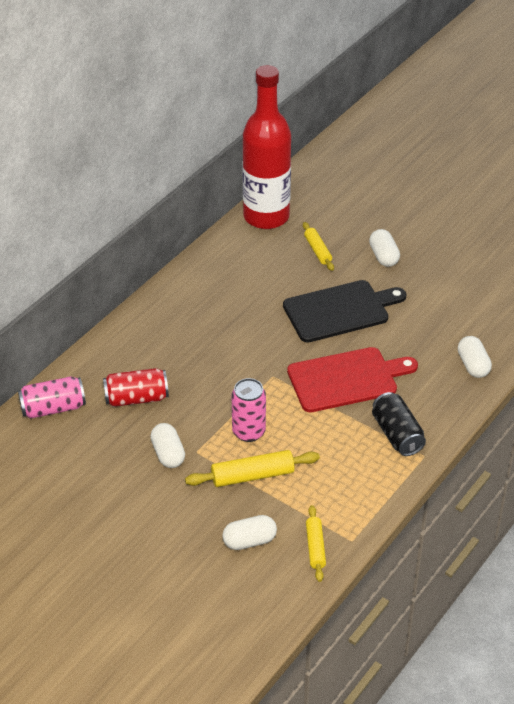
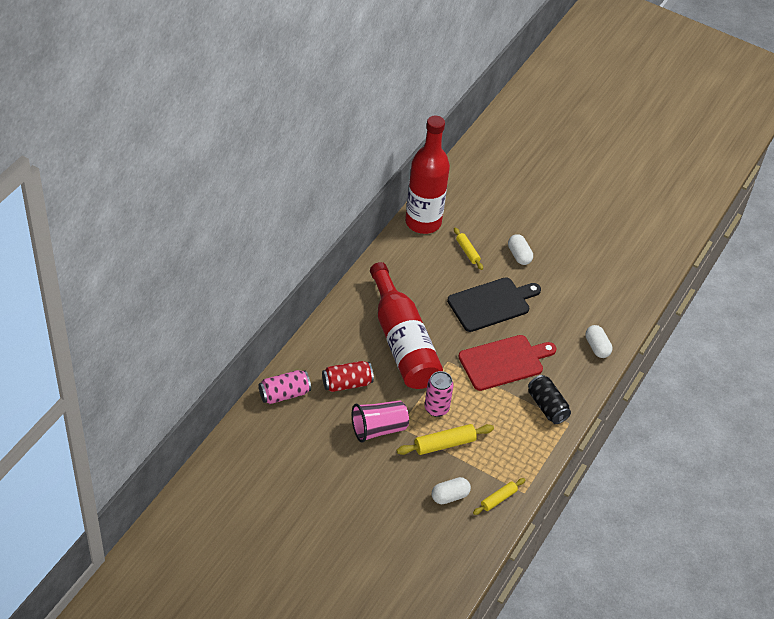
camera: 10 degrees left, 5 degrees up
white capsule [150,423,185,468] -> pink cup [352,400,409,443]
yellow rolling pin [306,505,326,582] -> yellow rolling pin turned 60 degrees clockwise [473,478,525,515]
none -> red bottle [370,262,443,389]

